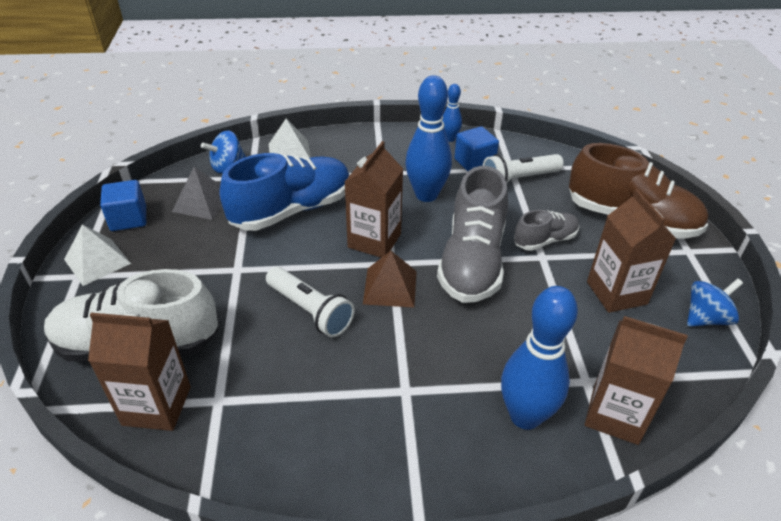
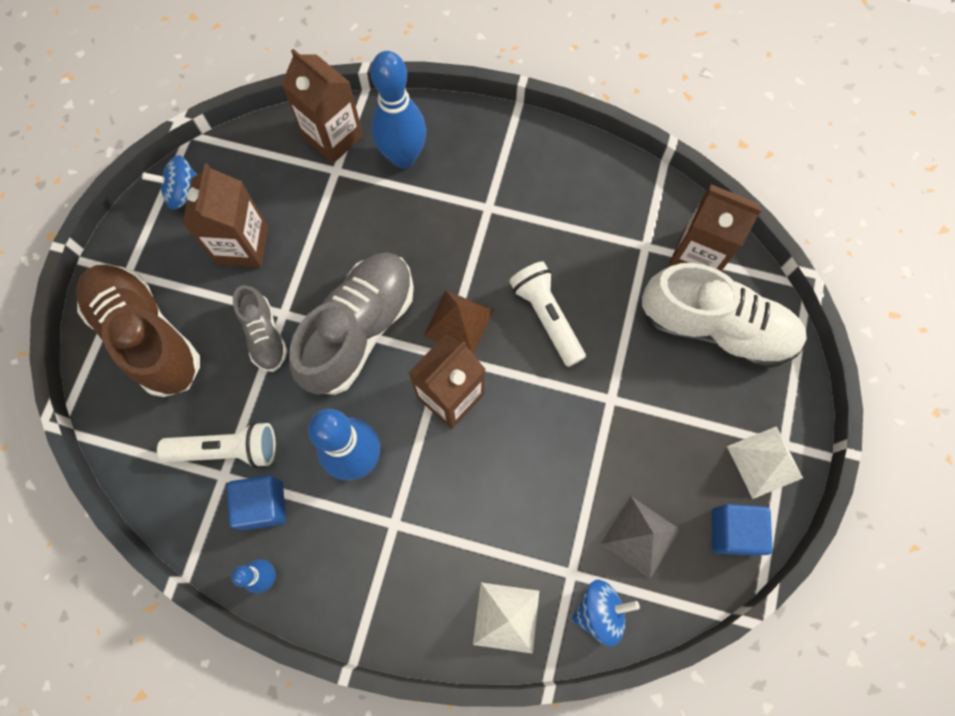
camera: 160 degrees left, 30 degrees up
blue shoe [220,153,350,231] -> none
grey shoe [514,210,579,251] -> grey shoe turned 105 degrees counterclockwise [233,285,288,372]

